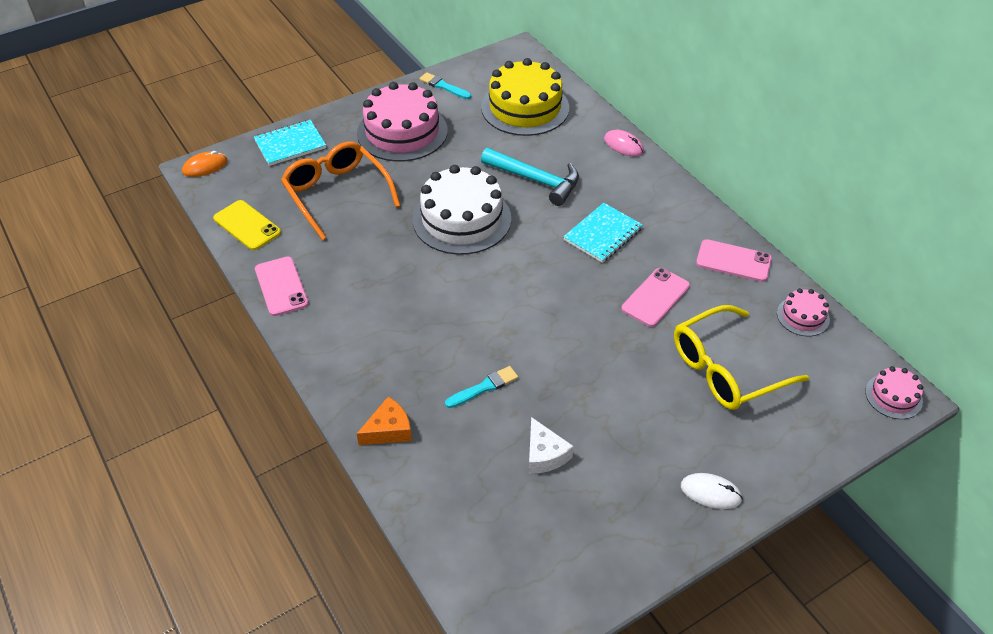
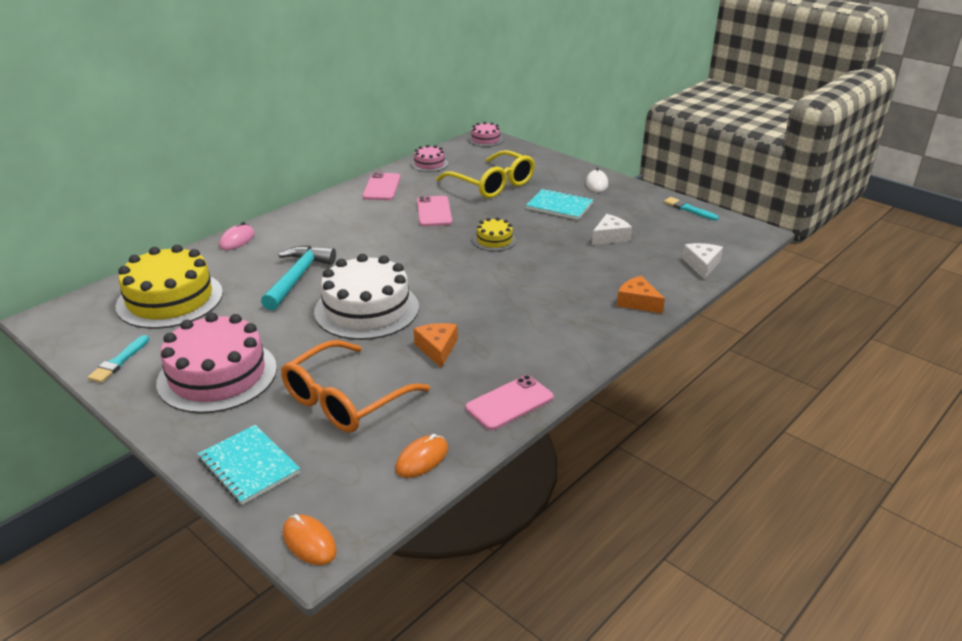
camera: 105 degrees left, 15 degrees down
yellow phone [213,200,281,250] -> orange mouse [395,434,448,478]
turquoise brush [445,366,518,408] -> turquoise brush moved to [664,197,719,221]
turquoise notebook [563,203,643,263] -> turquoise notebook moved to [526,188,594,220]
pink phone [621,268,690,327] -> pink phone turned 60 degrees clockwise [417,196,452,226]
none -> orange cheese [414,323,458,368]
none -> yellow cake [473,217,517,251]
none -> white cheese [682,243,723,279]

